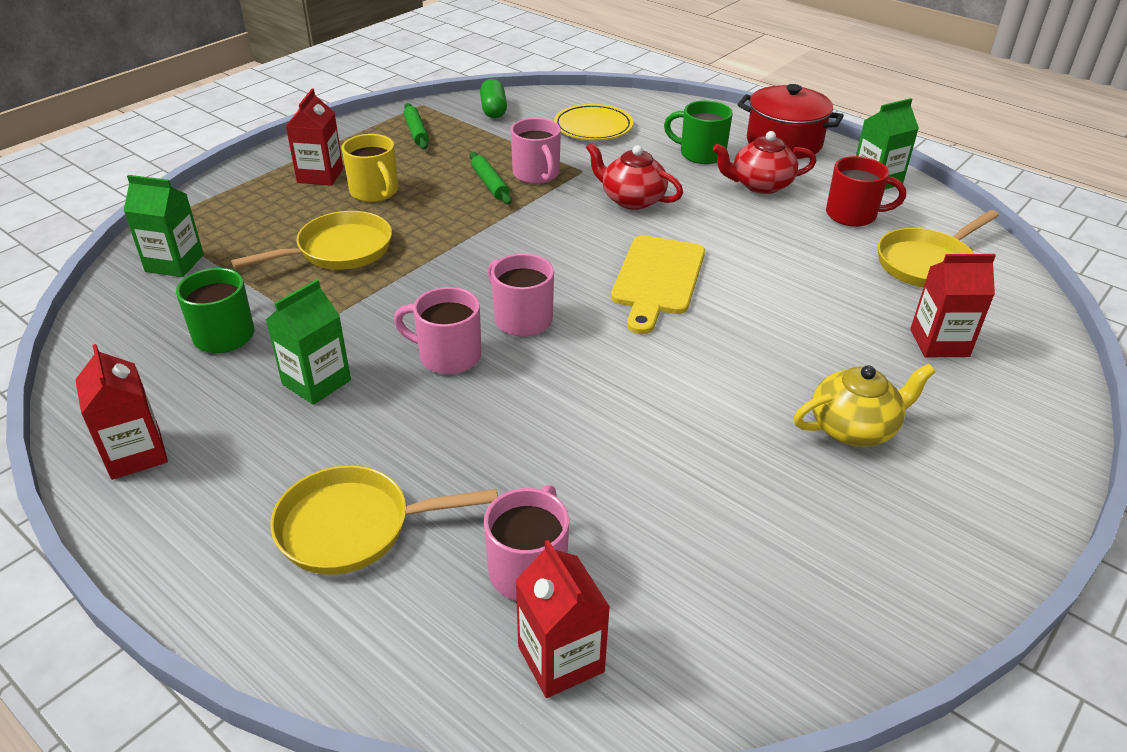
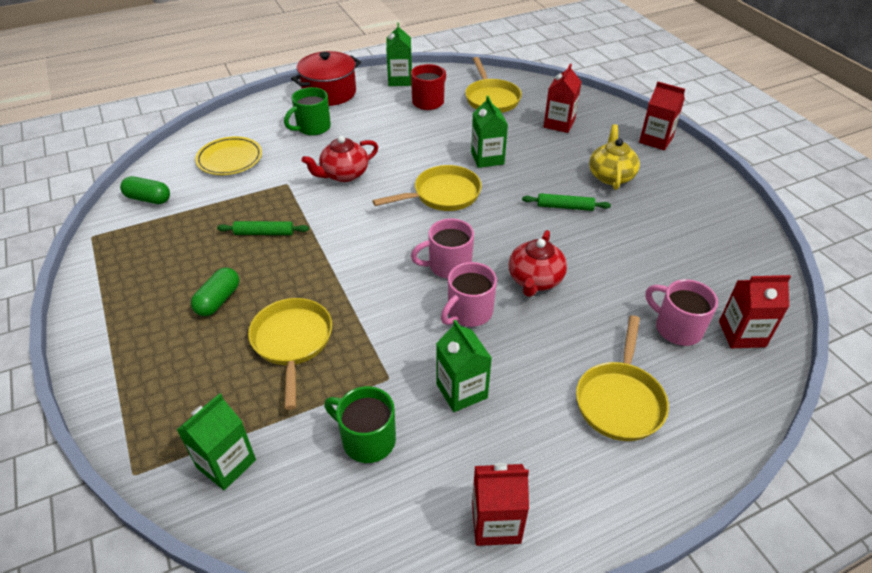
camera: 65 degrees left, 5 degrees up
red carton [286,88,343,186] -> red carton moved to [639,82,685,150]
yellow mug [342,134,398,202] -> green capsule [191,267,239,316]
green rolling pin [403,103,429,150] -> green rolling pin moved to [522,193,611,211]
pink mug [511,118,561,184] -> none
yellow cutting board [611,235,705,334] -> yellow pan [372,165,482,211]
red teapot [713,131,816,194] -> red teapot moved to [509,230,567,297]
none -> green carton [471,96,508,168]

